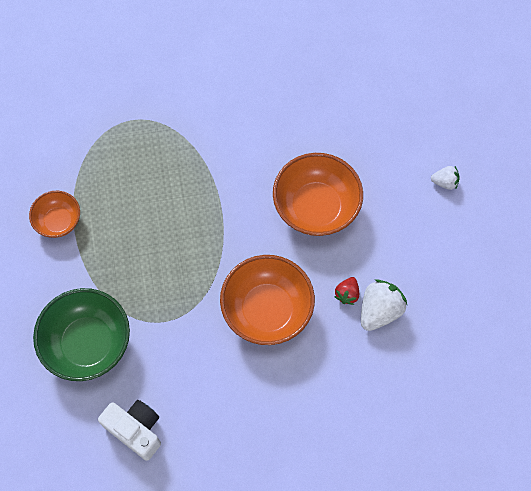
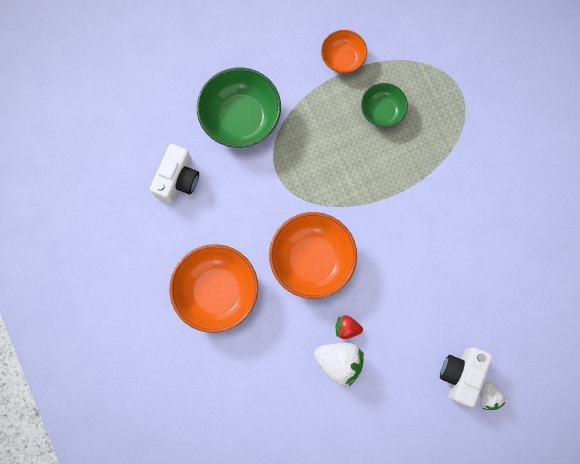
camera: 75 degrees right, 10 degrees up
orange bowl [273,153,363,236] -> orange bowl moved to [170,244,258,333]
none -> green bowl [361,83,408,128]
none -> white camera [440,348,492,407]

